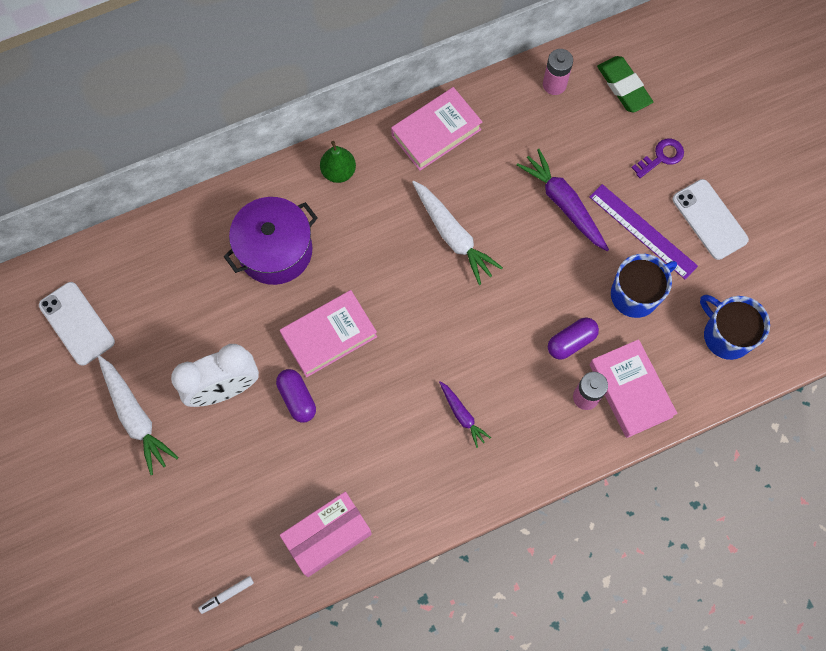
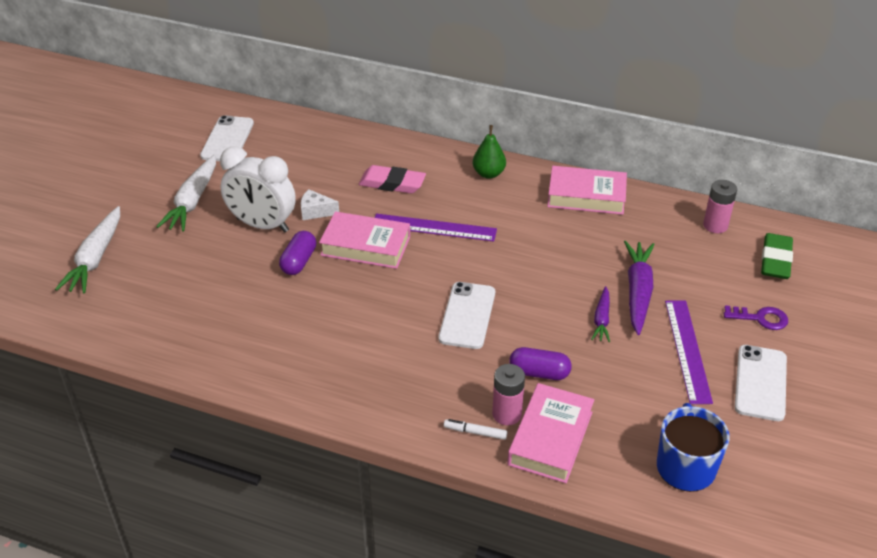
camera: 45 degrees right, 30 degrees down
white marker [198,576,254,614] -> white marker moved to [444,419,507,440]
purple pot [224,197,317,285] -> pink eraser [359,165,426,194]
pink box [280,492,372,577] -> none
white carrot [412,181,503,285] -> white carrot moved to [55,206,120,293]
purple carrot [439,381,491,448] -> purple carrot moved to [591,286,610,342]
blue mug [611,254,677,318] -> none
none -> white cheese [301,189,339,220]
none -> purple ruler [375,214,497,242]
none -> white phone [439,282,495,349]

